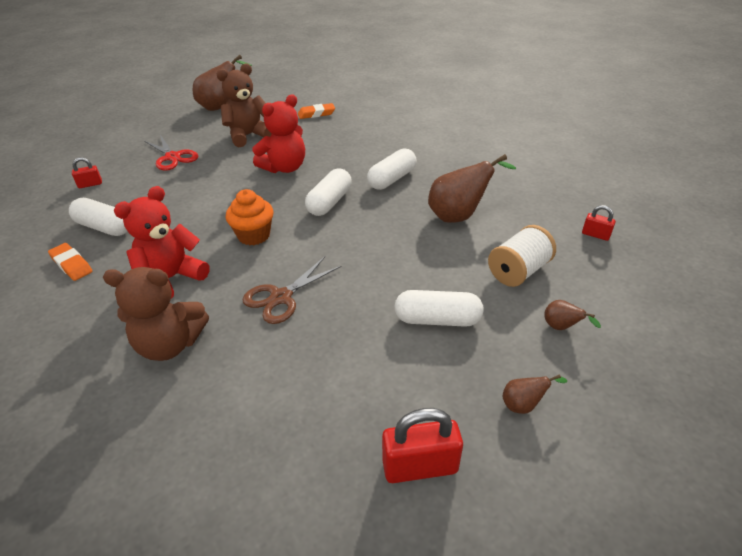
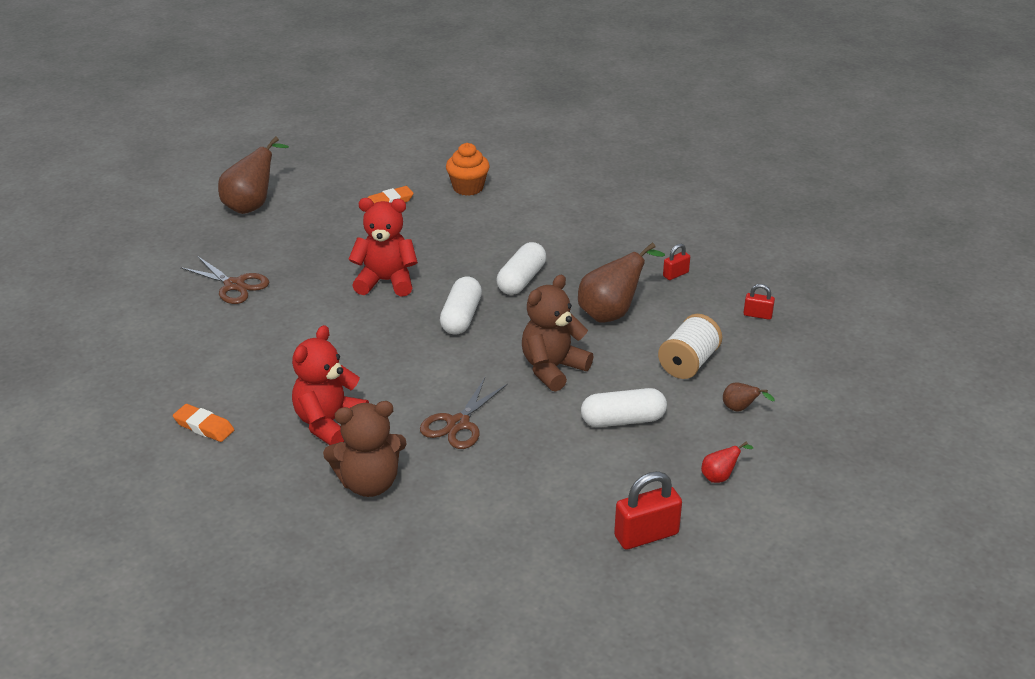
camera: 15 degrees left, 5 degrees down
white capsule [69,198,128,236] -> none
red padlock [72,157,102,188] -> red padlock moved to [663,244,690,280]
red scissors [144,135,198,171] -> brown scissors [180,256,269,304]
brown teddy bear [217,63,272,147] -> brown teddy bear moved to [522,275,593,392]
orange cupcake [226,189,273,245] -> orange cupcake moved to [446,143,490,196]
red teddy bear [252,94,305,173] -> red teddy bear turned 120 degrees counterclockwise [348,198,418,297]
brown pear [502,374,567,414] -> red pear [701,442,753,483]

